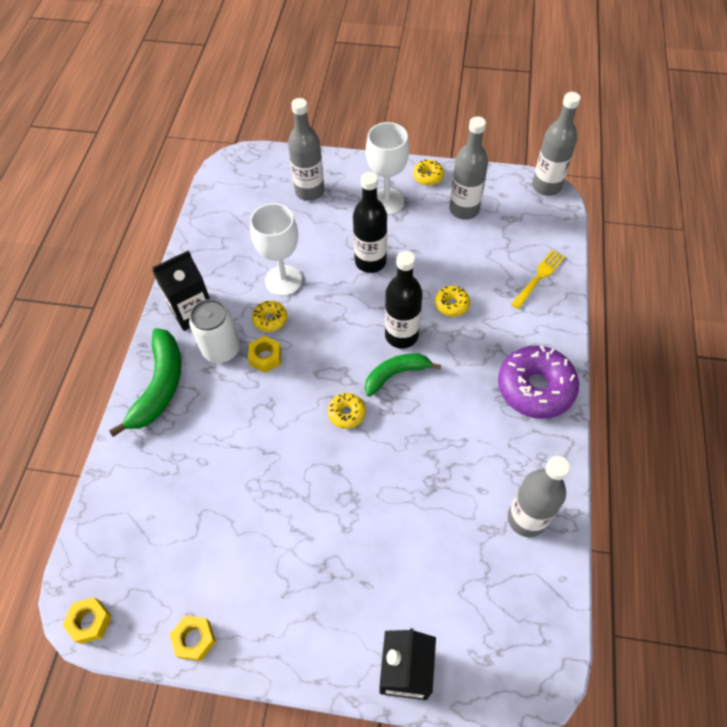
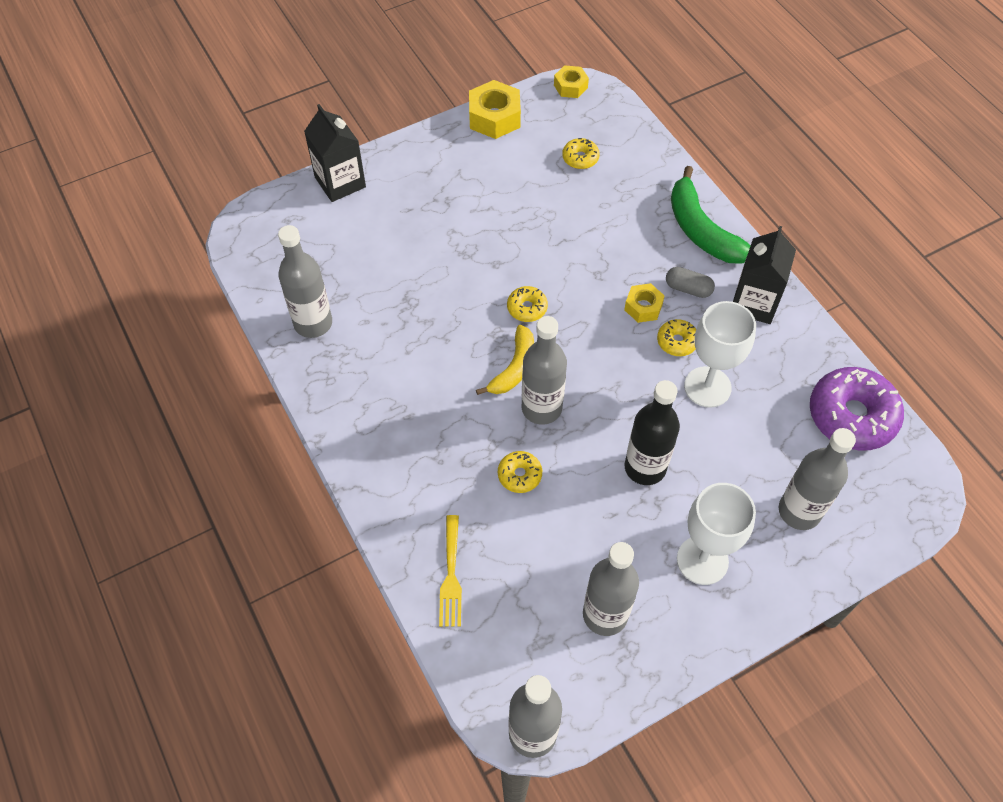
camera: 140 degrees right, 0 degrees up
yellow nut [169,616,216,661] -> yellow nut [469,80,521,139], size x1.66
white can [189,299,240,363] -> grey capsule [666,267,715,298]
green banana [365,353,441,397] -> yellow banana [476,325,534,395]
black bottle [385,251,423,348] -> grey bottle [522,316,567,425]
yellow donut [413,160,444,185] -> yellow donut moved to [562,138,600,169]
purple donut [498,345,579,419] -> purple donut moved to [810,367,904,451]

